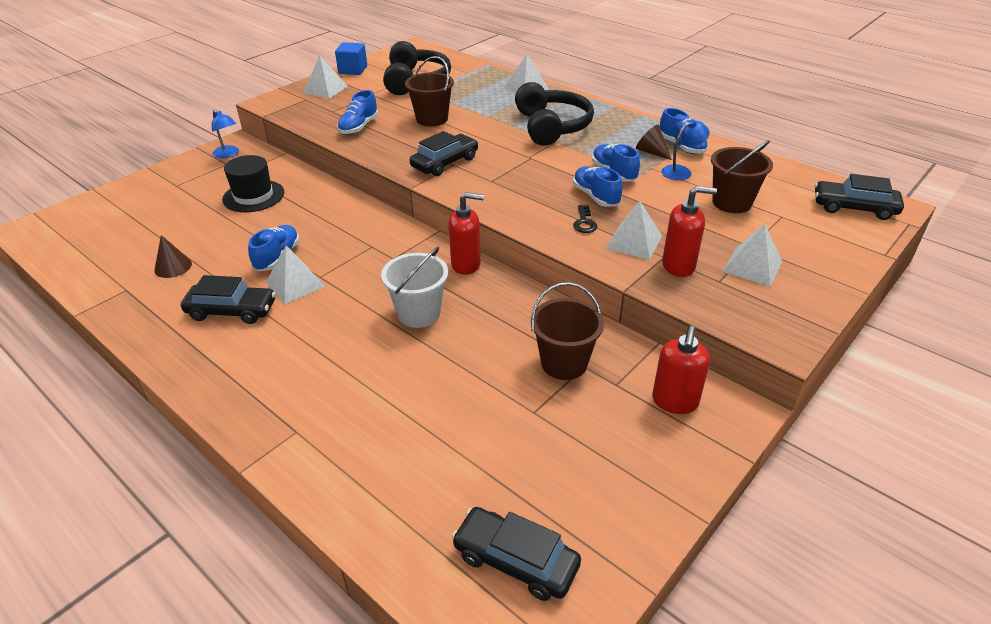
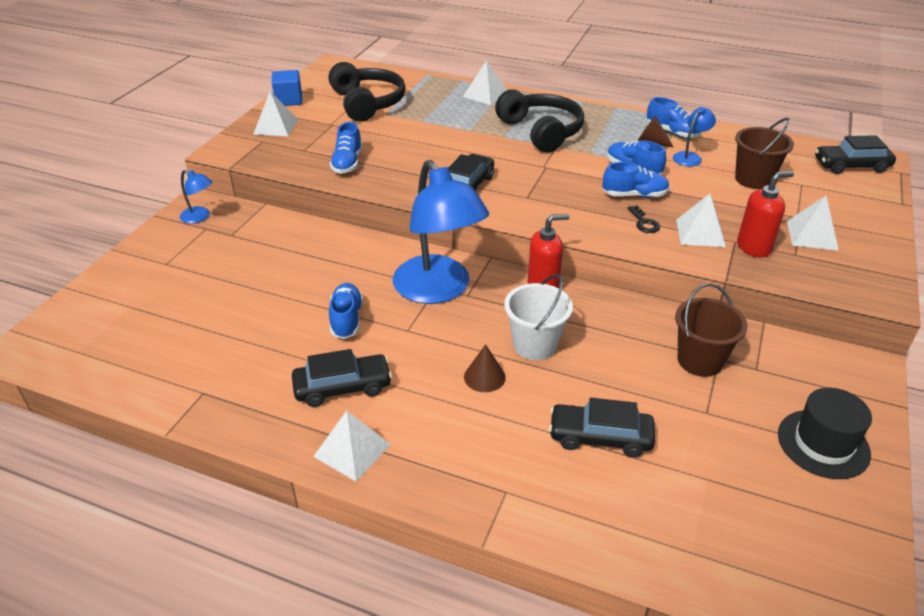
camera: 20 degrees left, 0 degrees up
brown cone [154,235,192,278] -> brown cone moved to [464,344,506,392]
black hat [222,155,284,212] -> black hat moved to [778,388,872,479]
white pyramid [266,246,326,304] -> white pyramid moved to [313,411,391,481]
brown bucket [405,56,454,126] -> none
black car [452,507,581,601] -> black car moved to [549,398,655,457]
blue shoe [573,166,622,207] -> blue shoe turned 135 degrees clockwise [603,162,670,198]
red soap dispenser [652,326,710,414] -> none
none -> blue lamp [393,160,489,304]

